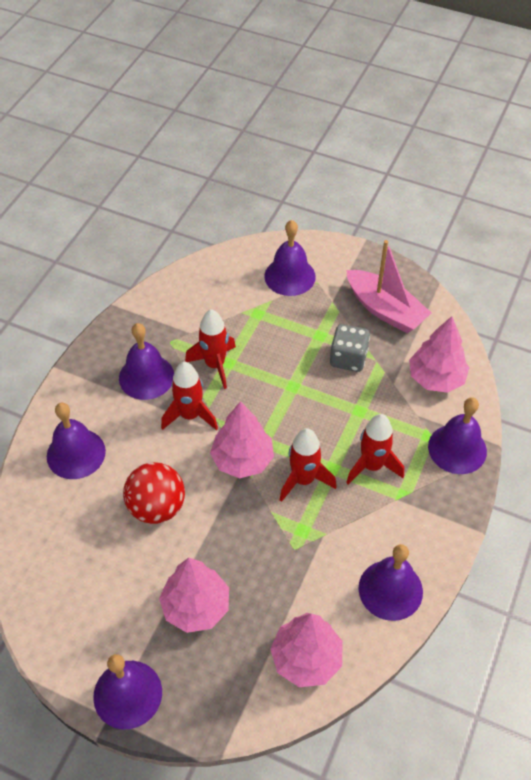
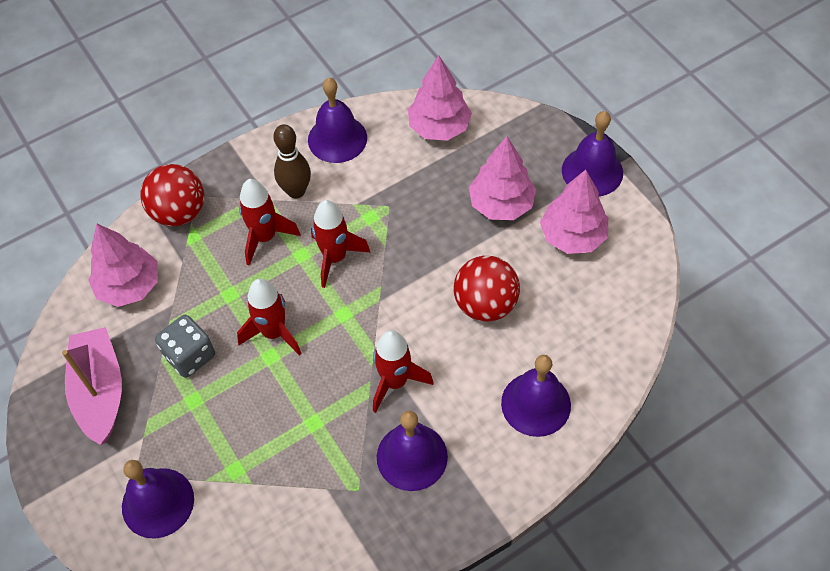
camera: 145 degrees left, 5 degrees up
red rocket [185,309,236,389] -> red rocket moved to [237,279,302,356]
pink tree [210,401,274,478] -> pink tree moved to [540,170,608,254]
purple bell [428,398,487,474] -> red ball [140,164,204,226]
none -> brown bowling pin [273,124,311,199]

